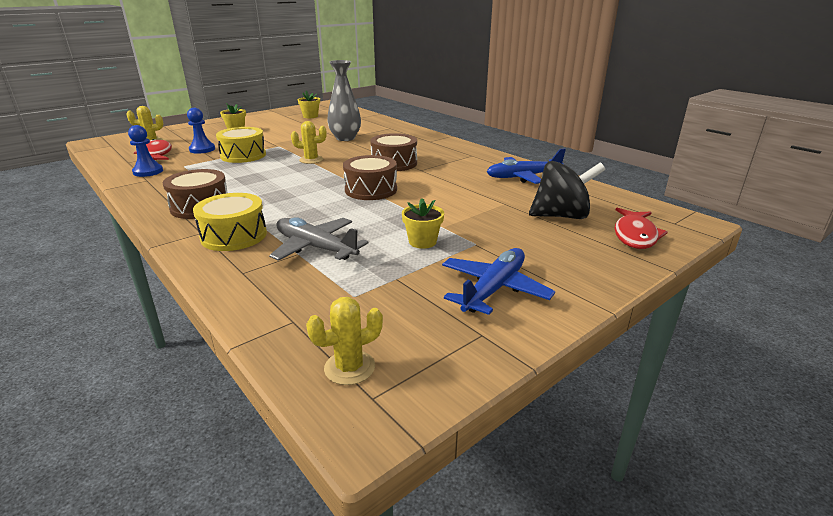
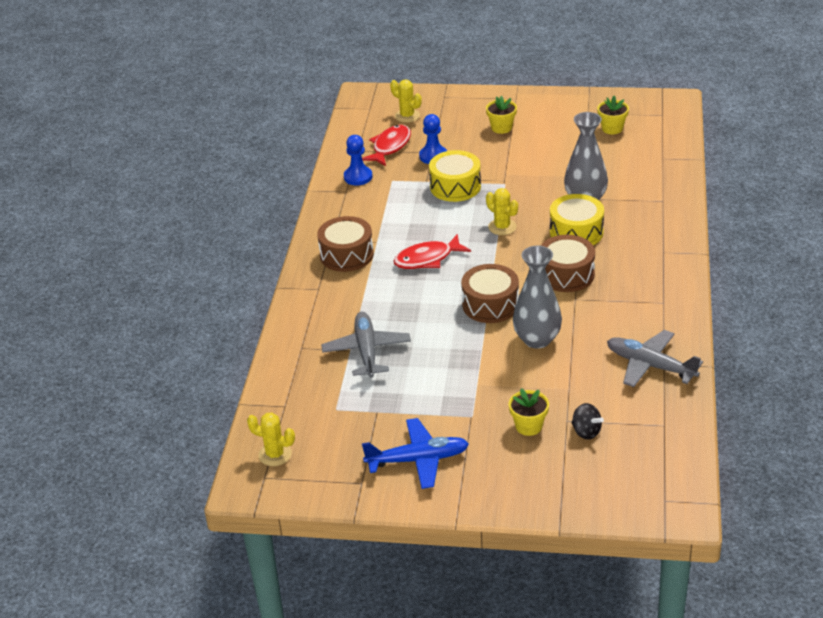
camera: 50 degrees right, 10 degrees up
yellow drum [193,193,267,251] -> yellow drum moved to [550,194,604,245]
yellow flower pot [402,198,444,249] -> yellow flower pot moved to [509,388,549,436]
blue plane [487,148,566,184] -> grey plane [607,330,703,387]
black spinning top [529,161,606,219] -> black spinning top [571,403,604,440], size x0.51
red fish [614,208,668,249] -> red fish moved to [393,234,471,269]
none -> grey vase [513,245,562,349]

